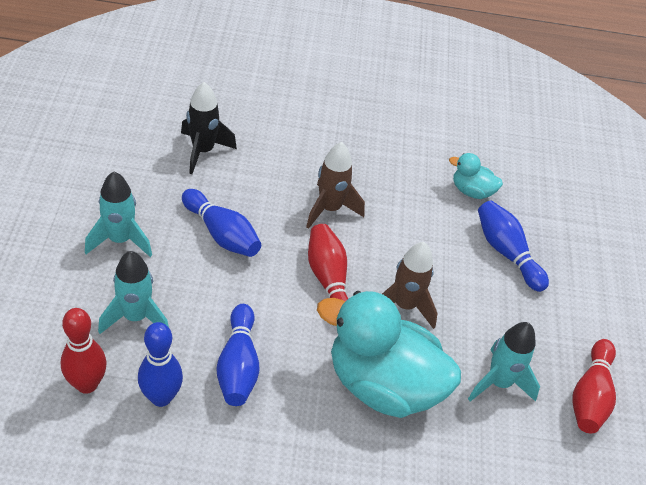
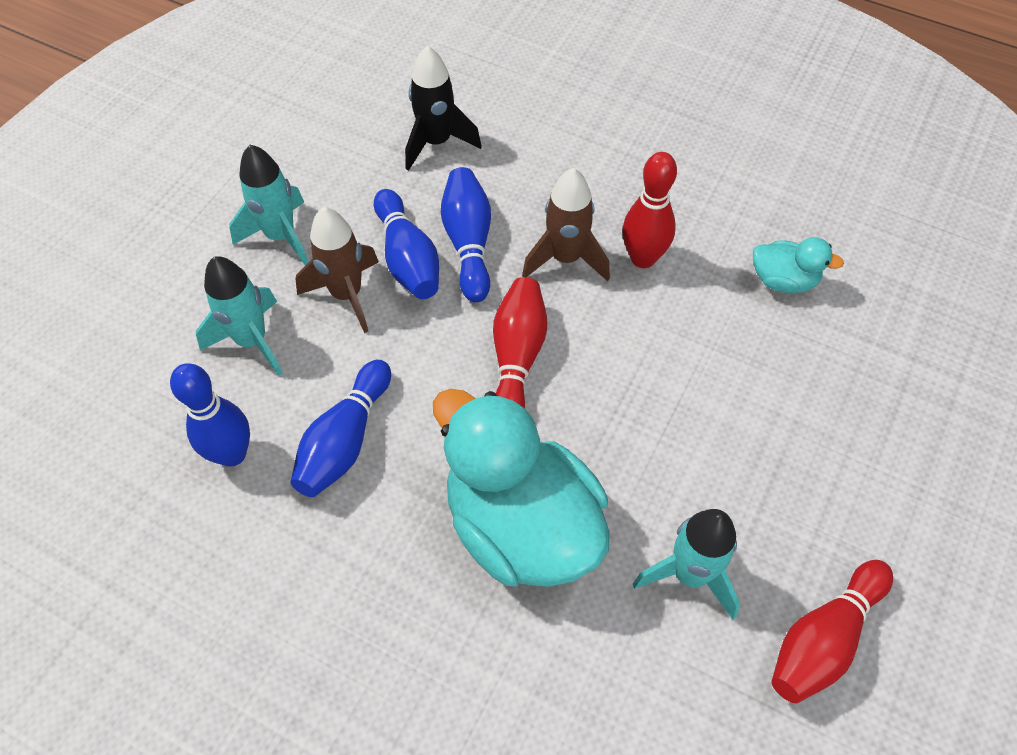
camera: 30 degrees right, 10 degrees up
red bowling pin [61,308,107,394] -> red bowling pin moved to [623,152,677,268]
brown rocket [382,242,438,329] -> brown rocket moved to [295,207,379,333]
turquoise duck [449,153,503,199] -> turquoise duck turned 150 degrees clockwise [753,237,844,293]
blue bowling pin [478,201,549,292] -> blue bowling pin moved to [441,167,491,302]

